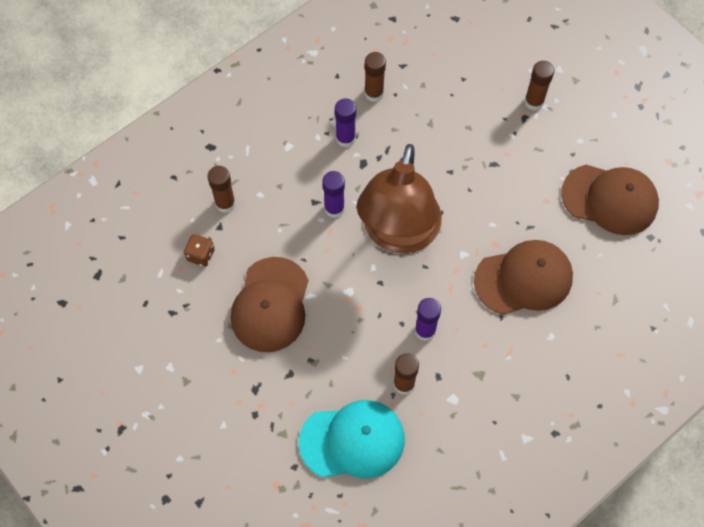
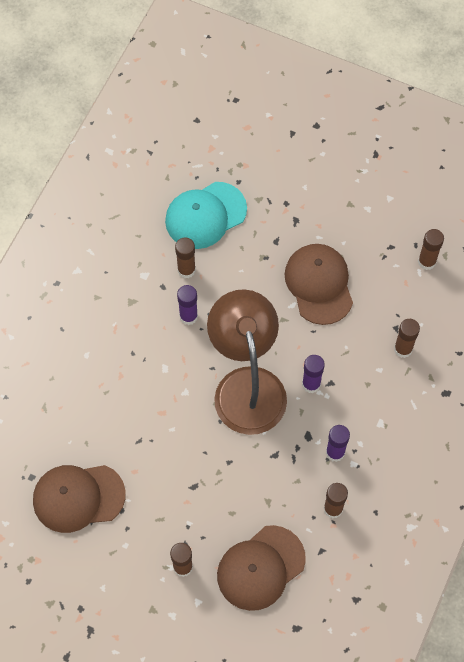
camera: 155 degrees right, 0 degrees up
brown dice [184,234,215,267] -> none
brown cap [474,240,573,315] -> brown cap moved to [217,525,306,611]
none -> brown glue stick [418,229,444,270]

